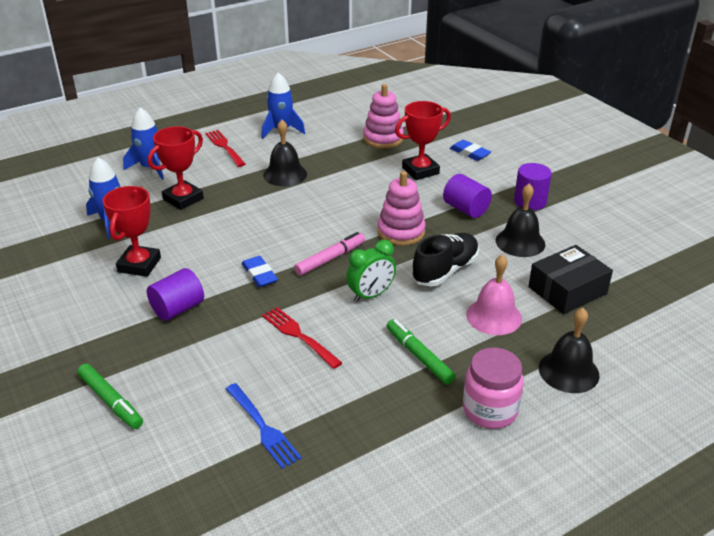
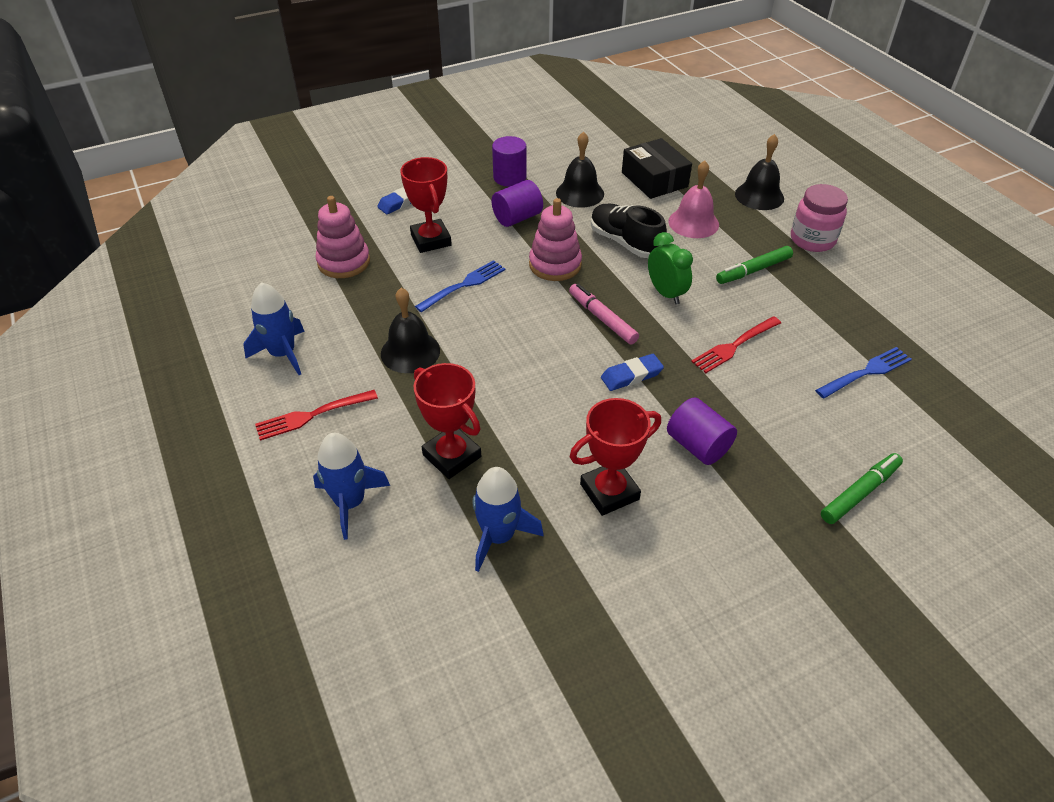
camera: 85 degrees left, 10 degrees up
red trophy [103,186,161,277] -> red trophy turned 45 degrees counterclockwise [570,398,661,516]
none -> blue fork [415,260,505,312]

